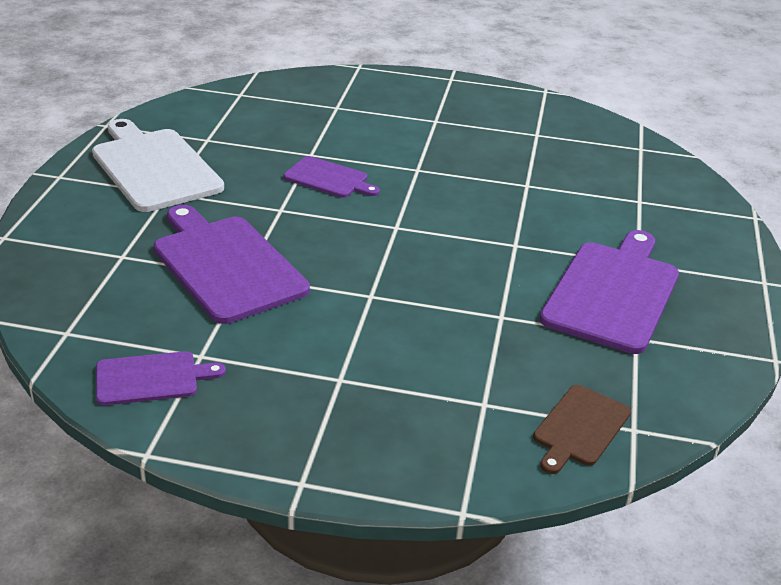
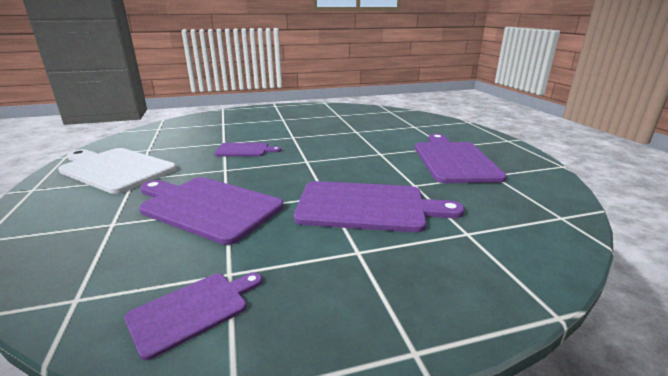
camera: 25 degrees left, 10 degrees down
brown cutting board [533,385,631,474] -> none
none -> purple cutting board [294,181,464,232]

